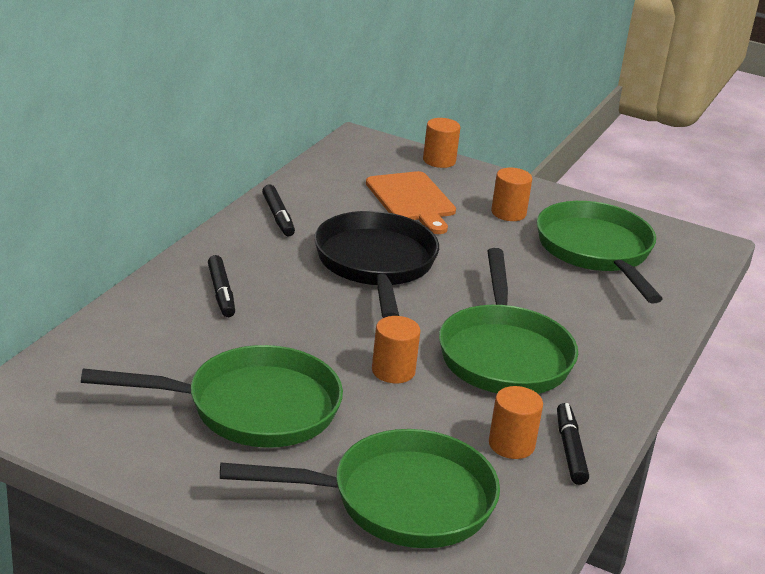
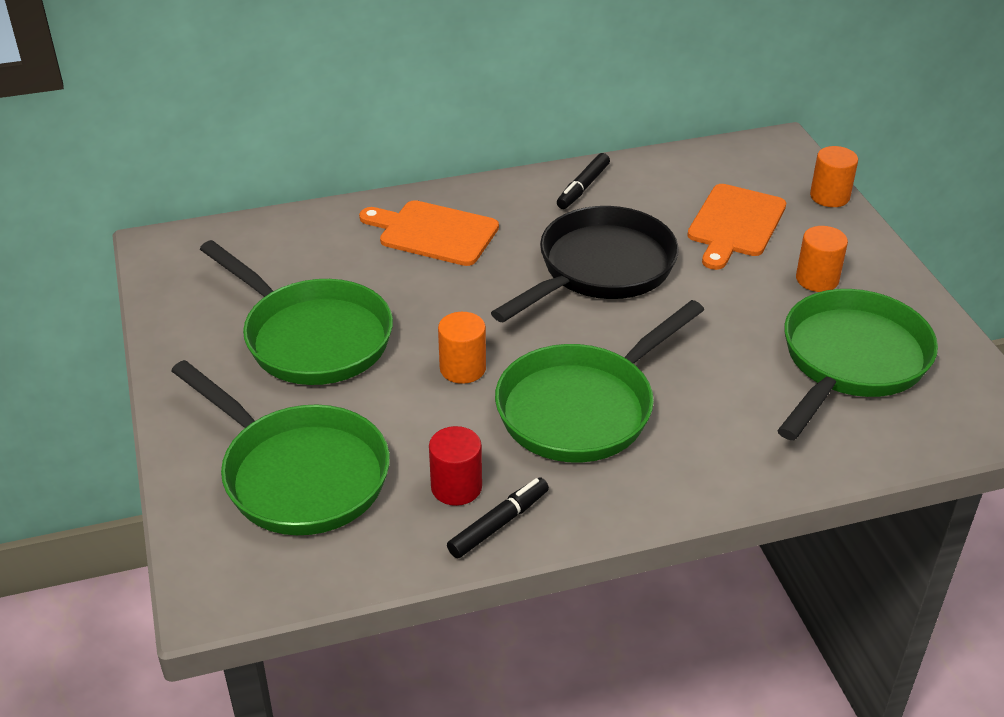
camera: 50 degrees right, 10 degrees up
black marker [208,255,235,317] -> orange cutting board [359,200,499,266]
orange cylinder [489,386,543,459] -> red cylinder [429,426,482,506]

